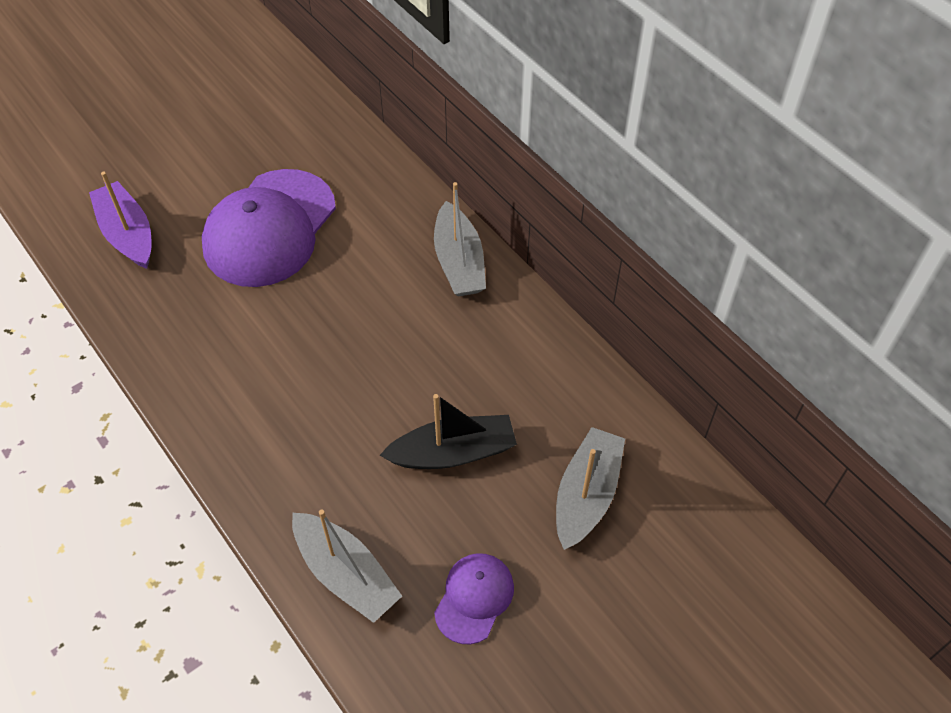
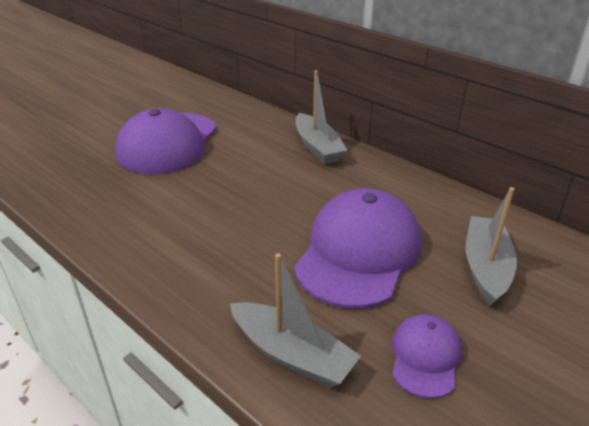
camera: 10 degrees left, 20 degrees down
purple boat [89,171,152,269] -> none
black boat [380,394,517,469] -> purple cap [294,188,422,309]

